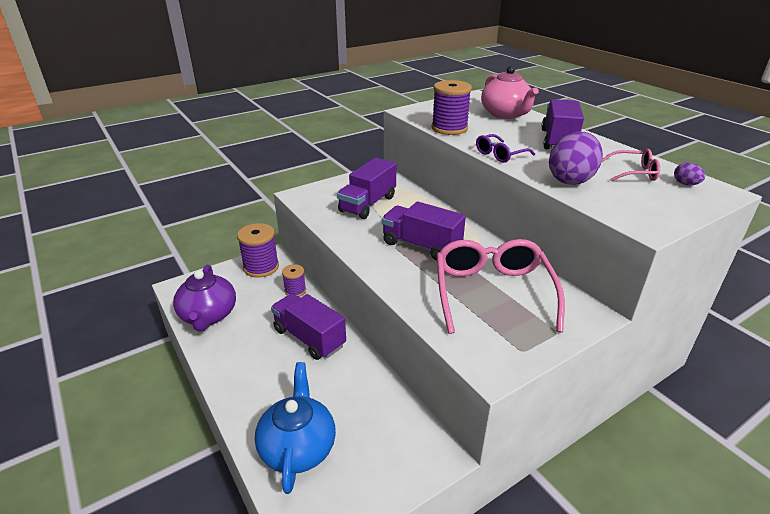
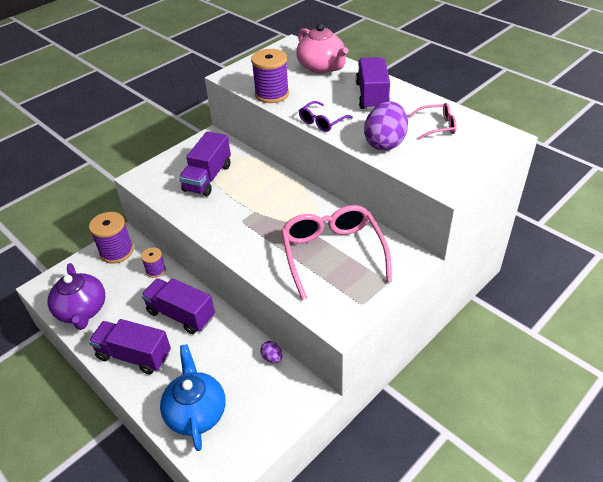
camera: 10 degrees left, 10 degrees up
purple truck [382,201,466,261] -> purple truck moved to [89,319,171,375]
purple egg [674,162,705,185] -> purple egg moved to [260,341,282,363]

